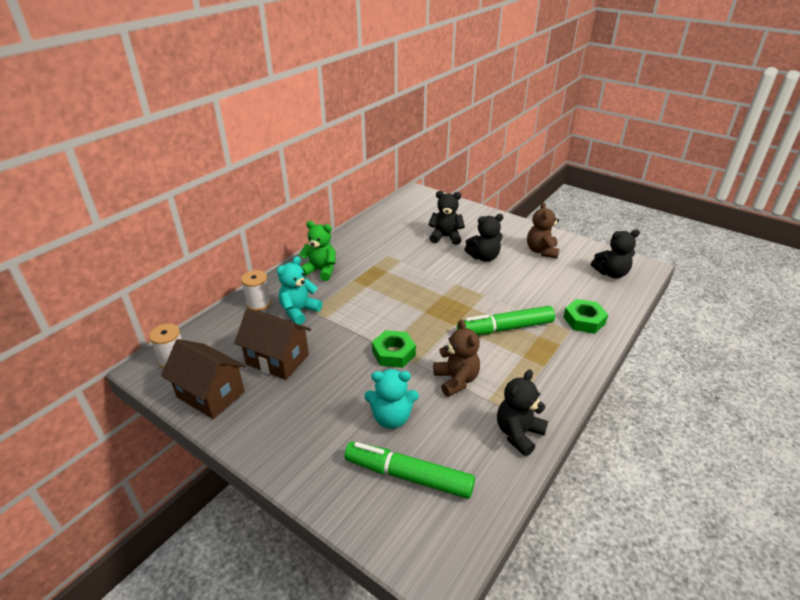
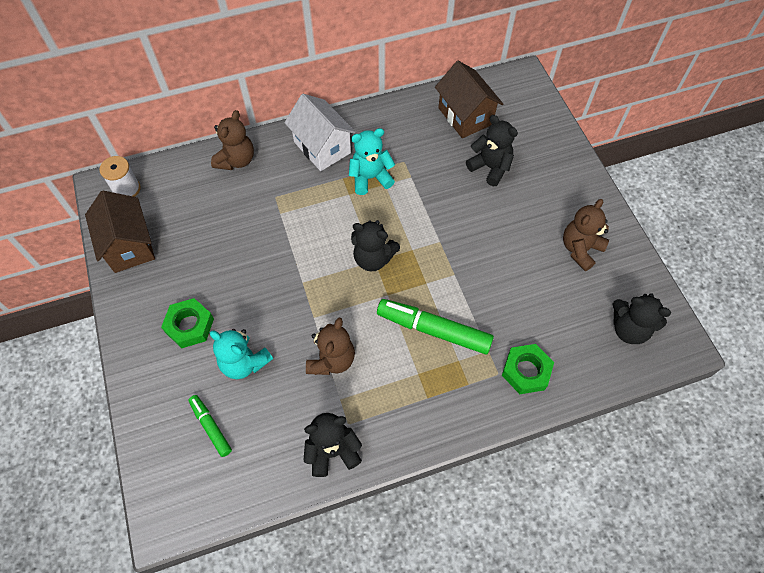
camera: 35 degrees right, 25 degrees up
brown house [234,308,311,380] -> brown house moved to [435,61,503,138]
white spool [241,270,271,311] -> brown teddy bear [211,110,254,170]
turquoise teddy bear [277,256,322,325] -> turquoise teddy bear moved to [349,128,395,195]
green teddy bear [299,221,336,281] -> white house [284,94,356,171]
green marker [344,442,475,499] -> green marker [188,395,232,457], size x0.56
green nut [372,330,416,368] -> green nut moved to [161,298,214,348]
black teddy bear [465,214,504,262] -> black teddy bear moved to [351,220,400,271]

